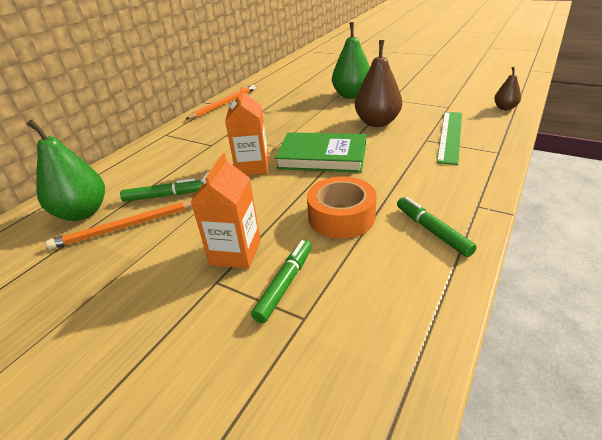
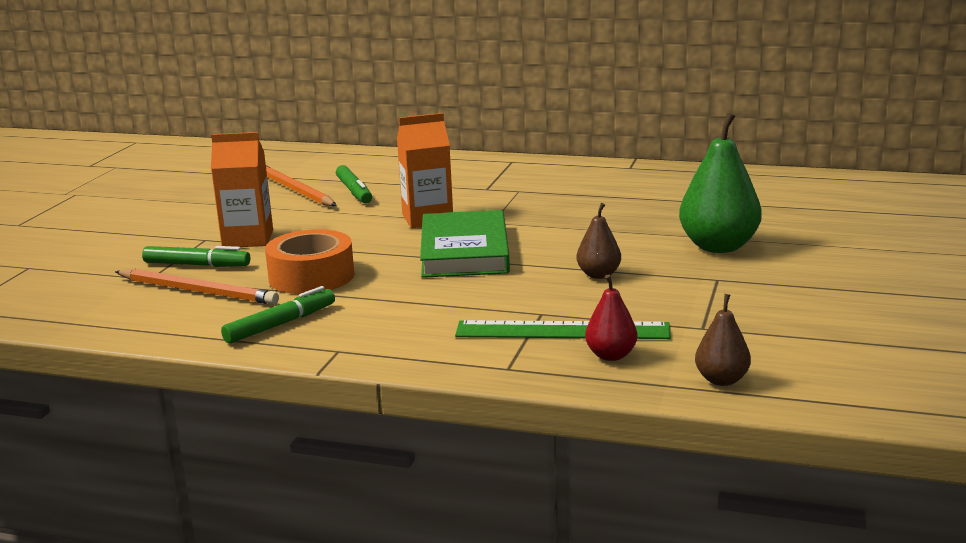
camera: 75 degrees right, 15 degrees down
green pear [27,119,105,221] -> none
orange pencil [185,85,256,120] -> orange pencil moved to [115,269,279,305]
brown pear [355,40,402,127] -> brown pear [576,203,621,279], size x0.53
none -> red pear [585,274,638,361]

